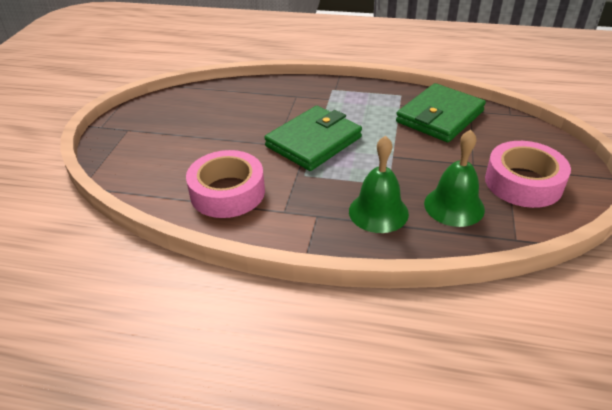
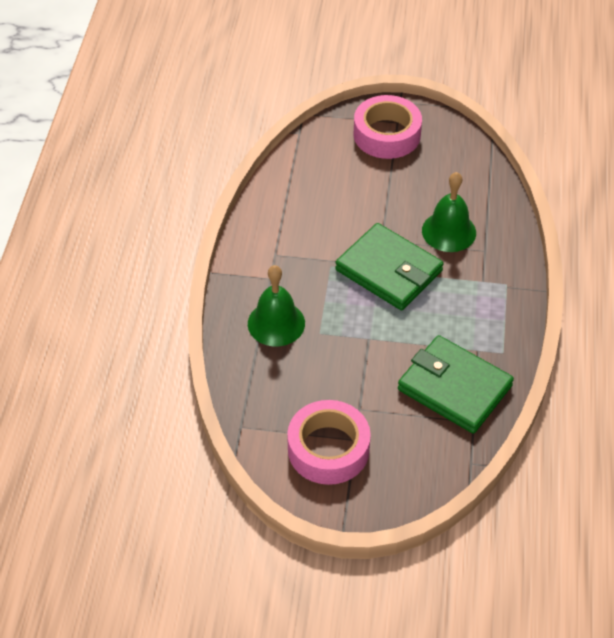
camera: 85 degrees right, 10 degrees up
pink tape [186,150,265,218] -> pink tape moved to [354,95,422,159]
green bell [424,130,485,227] -> green bell moved to [422,172,476,252]

